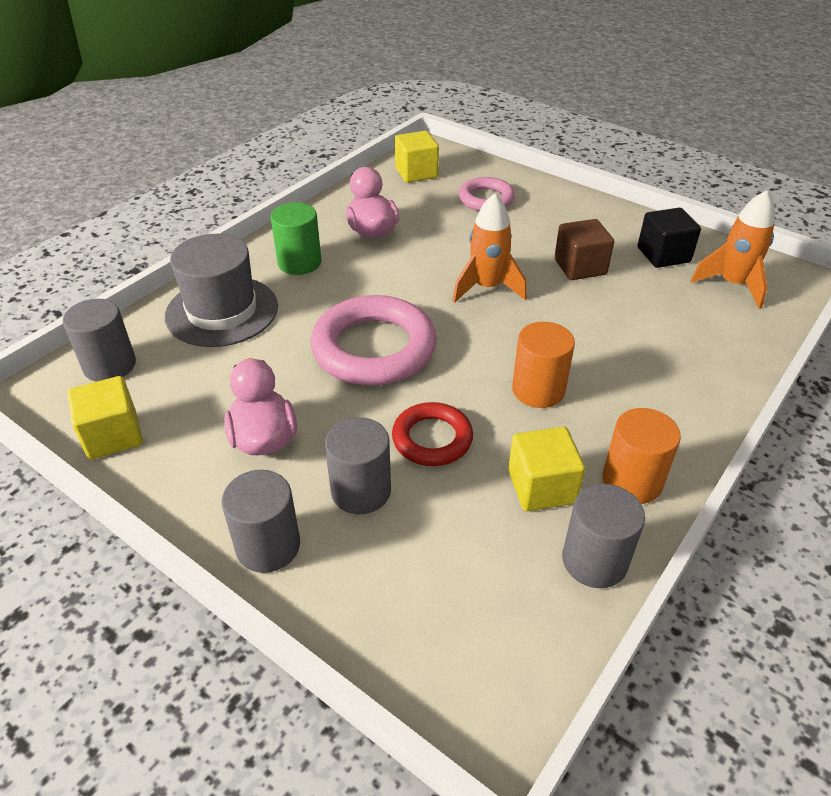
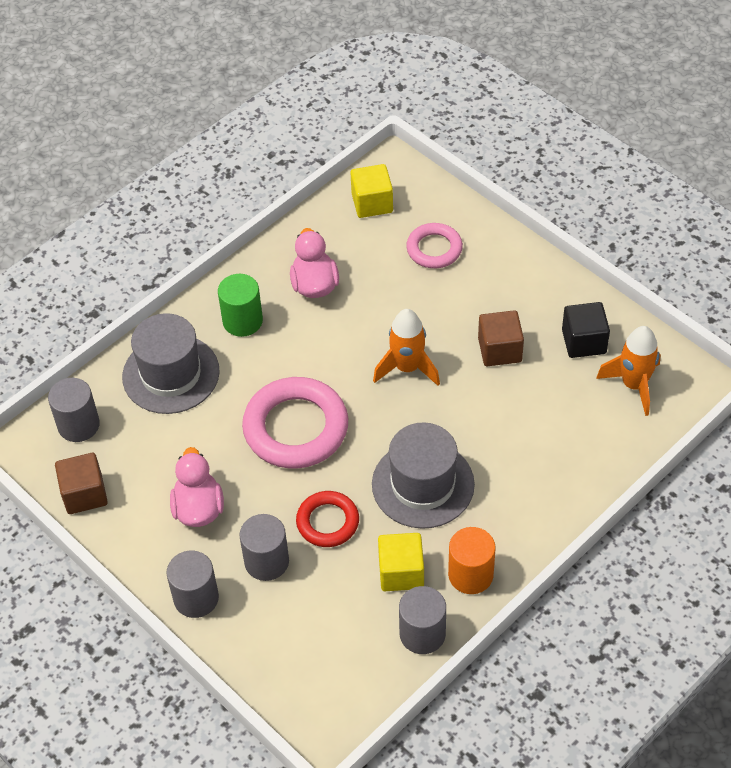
camera: 10 degrees right, 10 degrees up
yellow cube [67,376,143,459] -> brown cube [55,453,108,514]
orange cylinder [512,322,575,408] -> grey hat [372,422,475,529]

